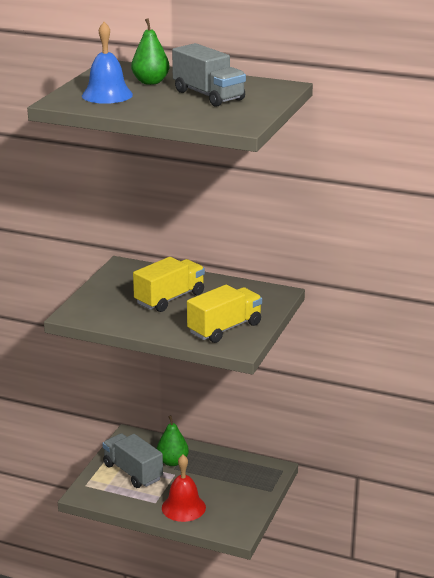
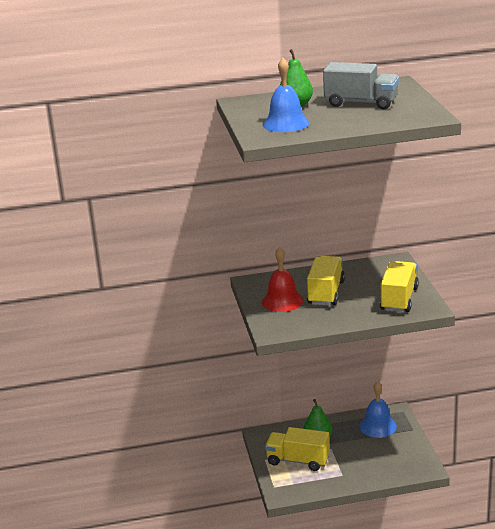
camera: 30 degrees left, 0 degrees up
grey truck [102,433,163,488] -> yellow truck [265,427,330,471]
red bell [162,455,206,522] -> red bell moved to [262,247,303,312]
none -> blue bell [359,381,397,438]

